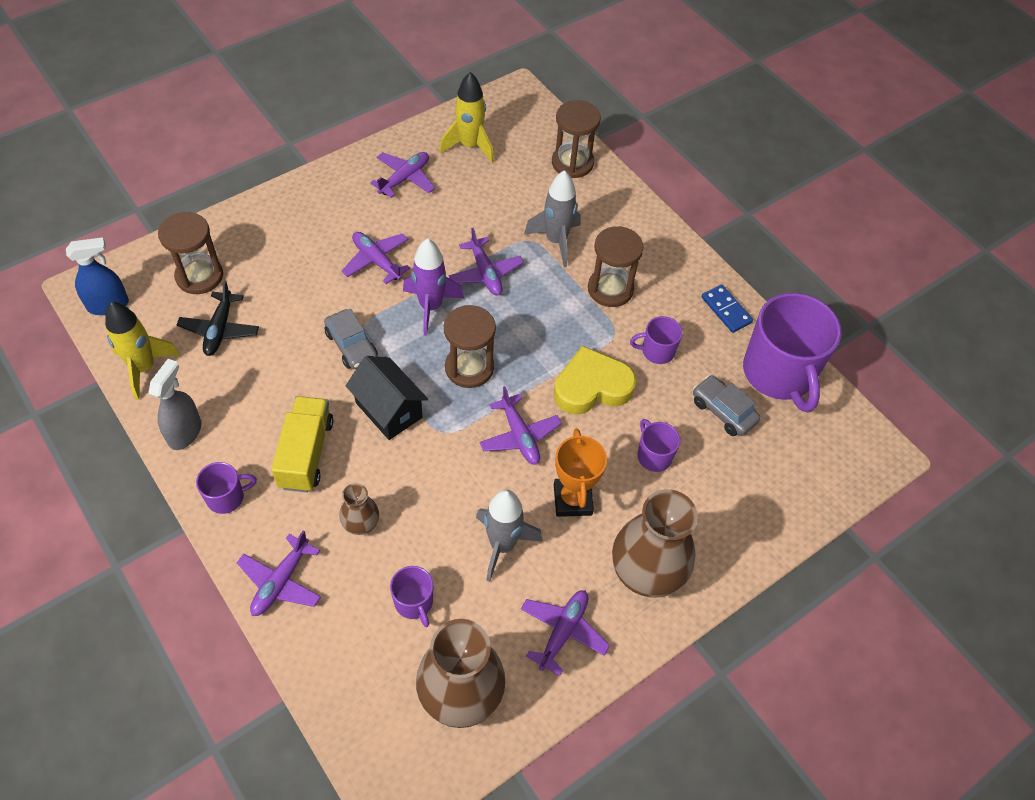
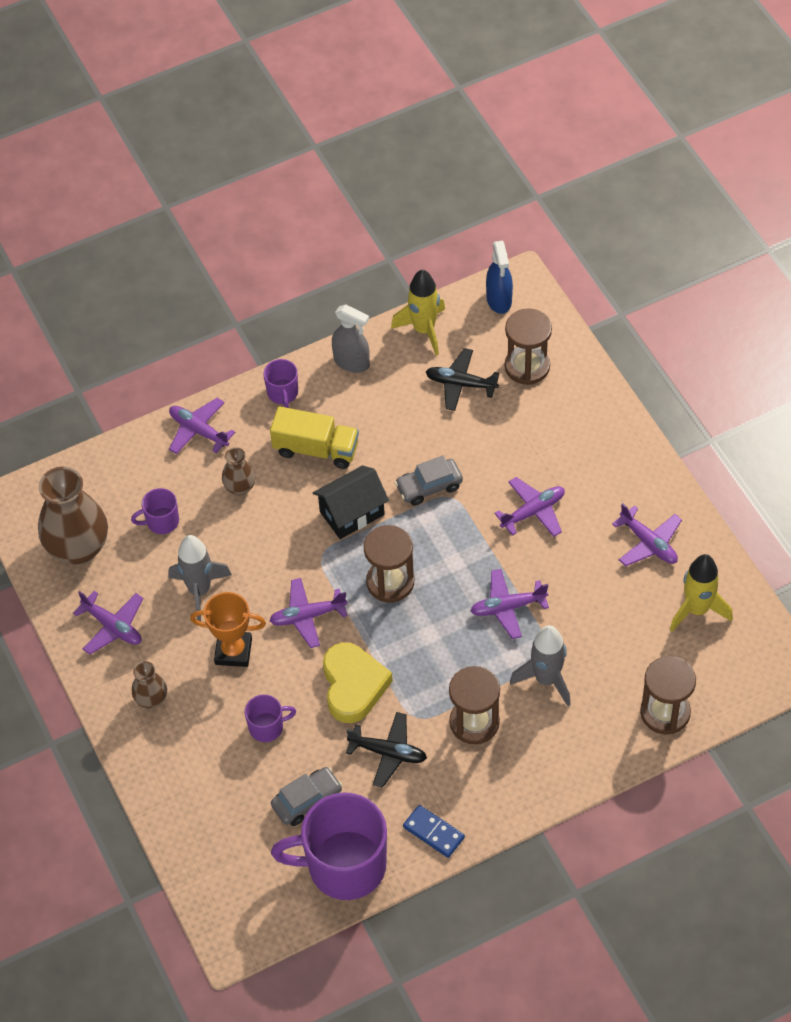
camera: 105 degrees right, 0 degrees up
purple rocket [403,238,464,336] -> none
brown vase [612,489,698,598] -> brown vase [132,661,167,708], size x0.49
purple mug [630,316,683,364] -> black plane [346,712,427,788]
blue domino [701,284,753,333] -> blue domino turned 60 degrees clockwise [403,805,465,858]

